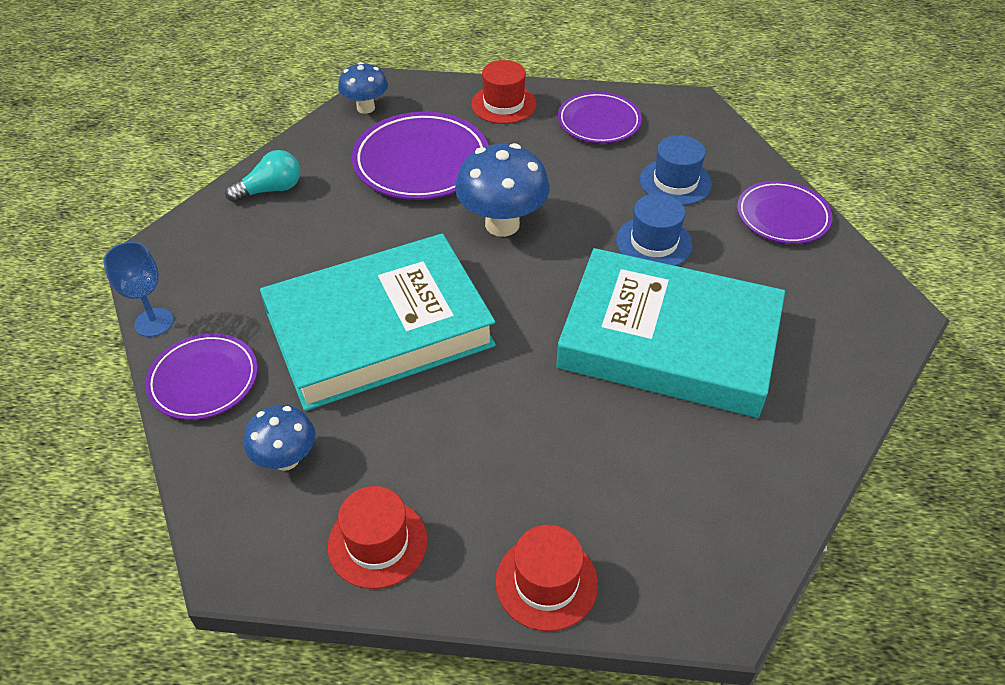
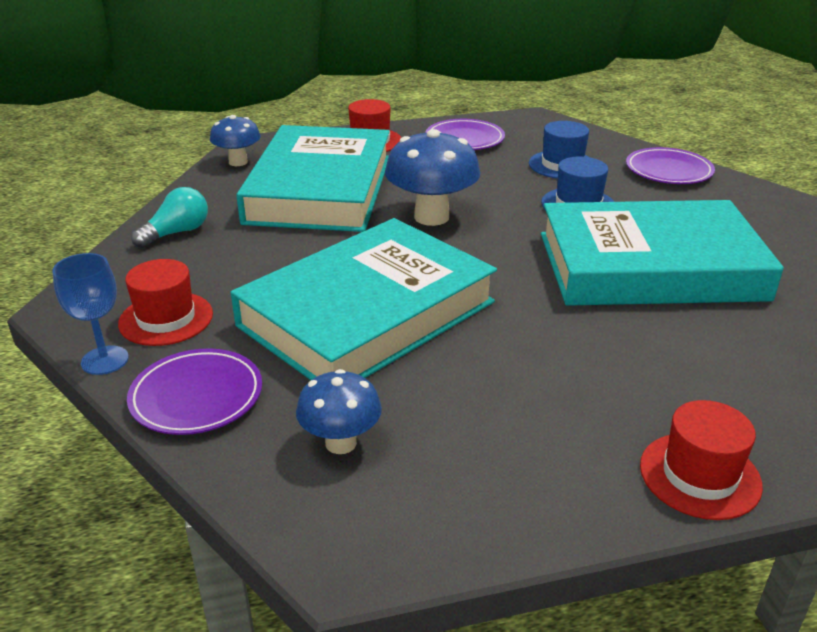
camera: 20 degrees left, 15 degrees down
red hat [328,486,427,589] -> red hat moved to [118,259,213,346]
purple plate [352,112,489,200] -> turquoise book [236,125,390,232]

